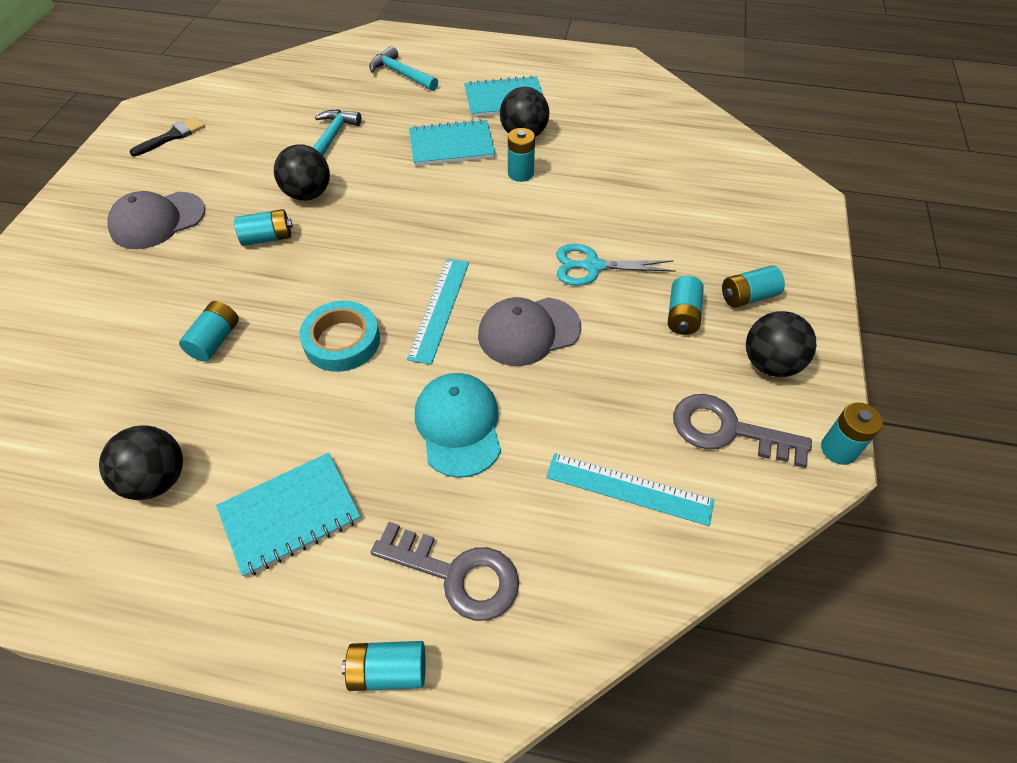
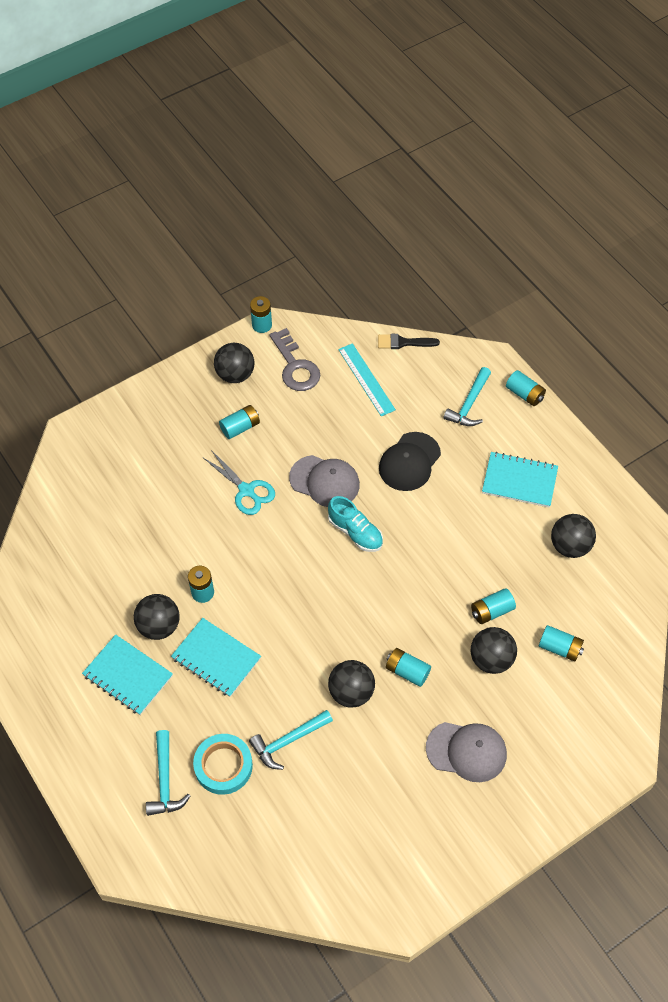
camera: 135 degrees left, 5 degrees up
black brush [130,116,205,156] -> black brush moved to [378,334,440,349]
turquoise tape [300,301,380,372] -> turquoise tape moved to [193,734,253,795]
grey key [371,522,519,621] -> turquoise hammer [444,367,491,426]
turquoise ruler [407,258,469,365] -> turquoise shoe [328,496,383,552]
turquoise cap [415,373,501,478] -> black cap [379,432,441,491]
turquoise battery [722,265,785,308] -> turquoise battery moved to [539,625,584,662]
none -> black ball [471,627,517,674]

